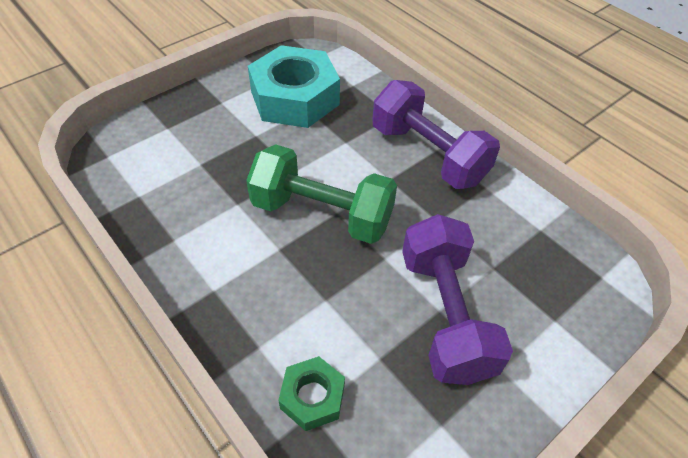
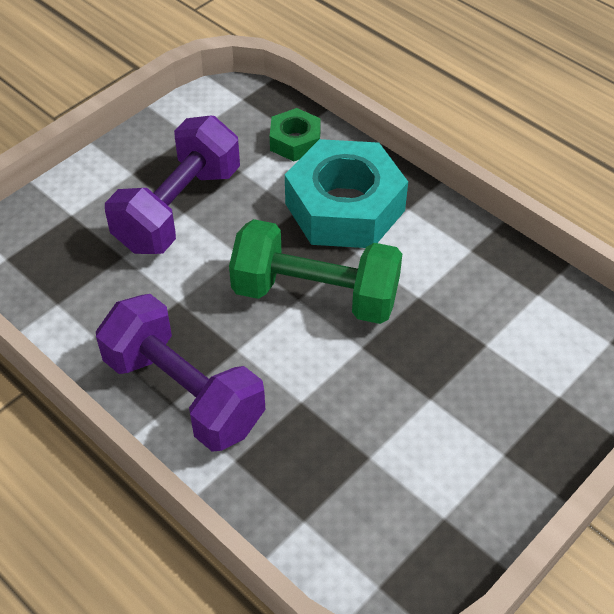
camera: 175 degrees right, 0 degrees up
turquoise nut [248,45,340,128] -> turquoise nut moved to [285,139,408,248]
purple dumbbell [402,214,513,385] -> purple dumbbell turned 45 degrees clockwise [105,116,240,254]

